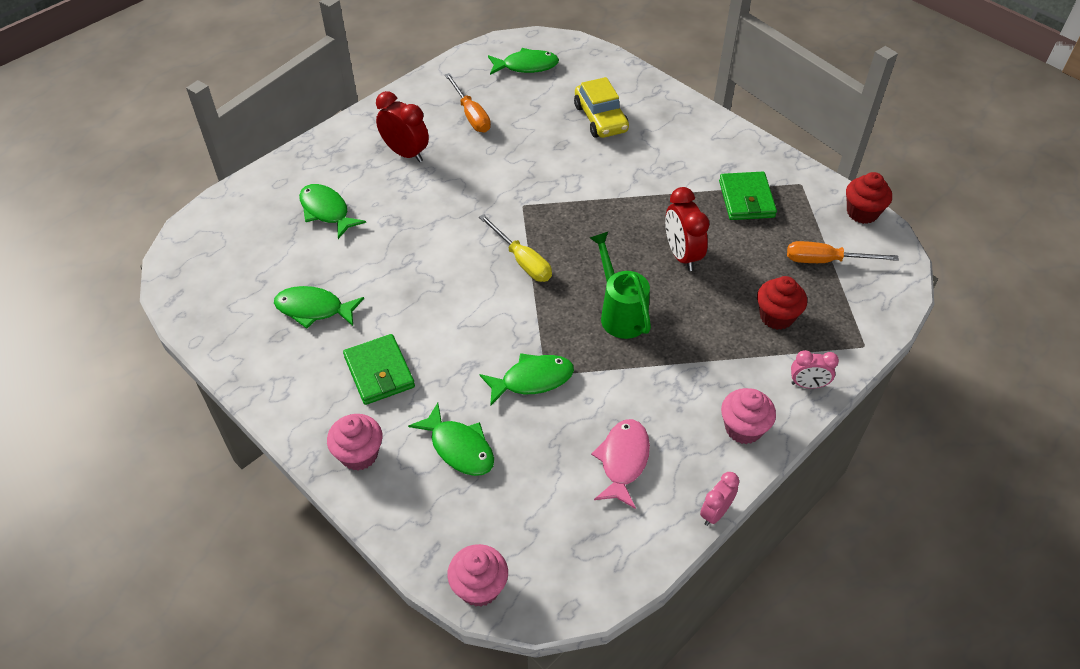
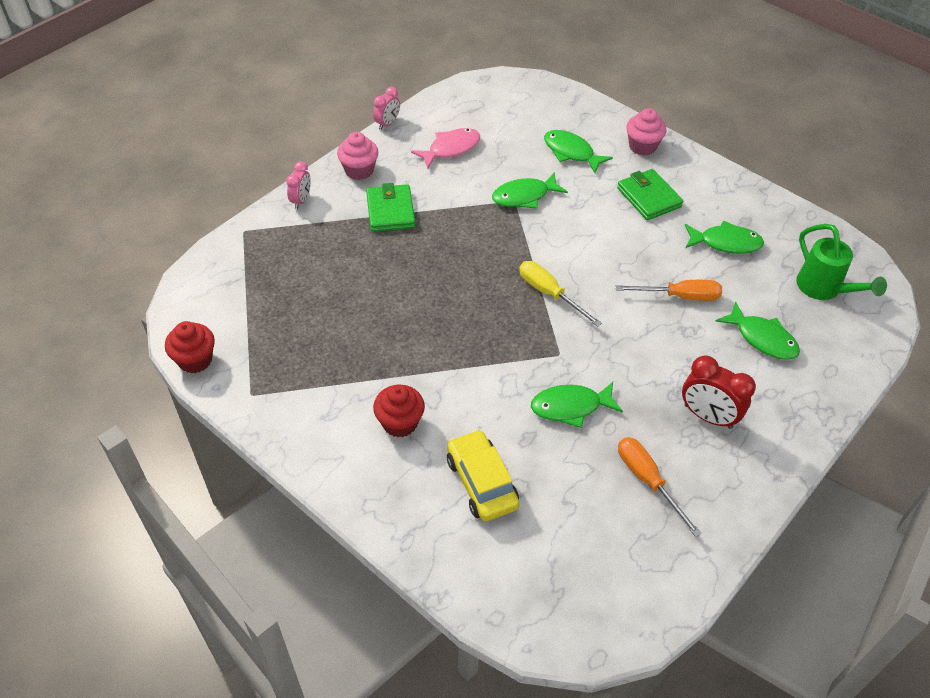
camera: 175 degrees right, 0 degrees up
pink cupcake [447,544,508,607] -> none
green fish [488,48,559,75] -> green fish moved to [531,382,623,428]
green watering can [590,232,651,339] -> green watering can moved to [796,224,887,300]
pink fish [591,419,650,509] -> pink fish turned 135 degrees counterclockwise [411,128,480,169]
red clock [665,187,709,271] -> none
green wallet [719,172,777,220] -> green wallet moved to [366,183,415,232]
red cupcake [757,276,807,330] -> red cupcake moved to [373,384,425,437]
orange screwdriver [787,241,899,263] -> orange screwdriver moved to [616,280,722,301]
pink clock [791,350,839,389] -> pink clock turned 105 degrees clockwise [286,161,311,209]

